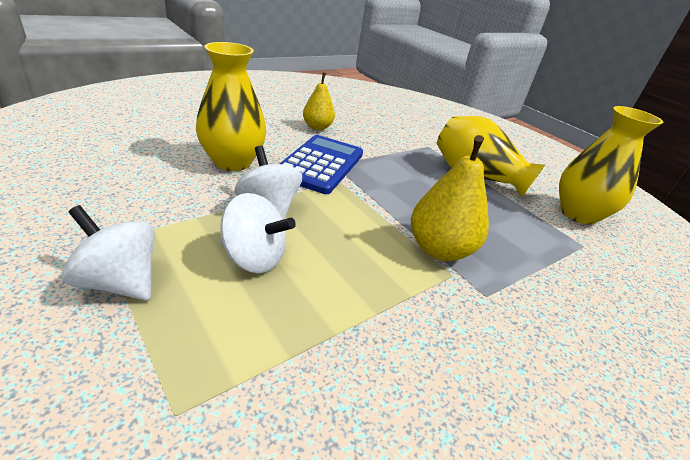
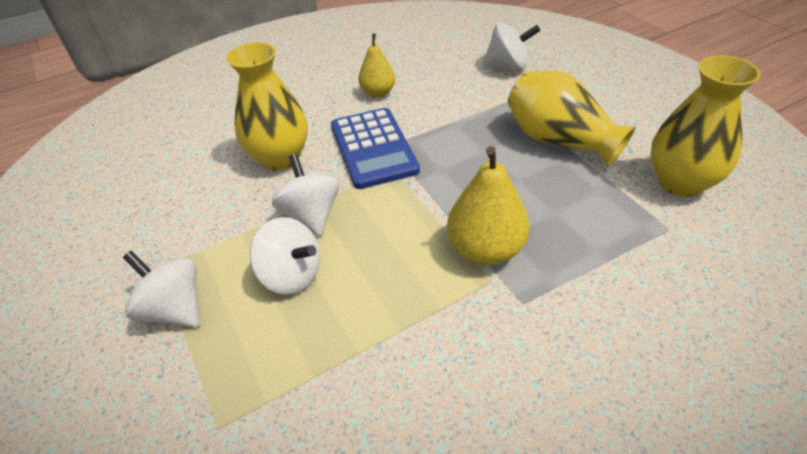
camera: 15 degrees right, 10 degrees up
blue calculator [279,135,363,194] -> blue calculator turned 135 degrees clockwise [331,108,420,189]
none -> white spinning top [482,22,540,70]

